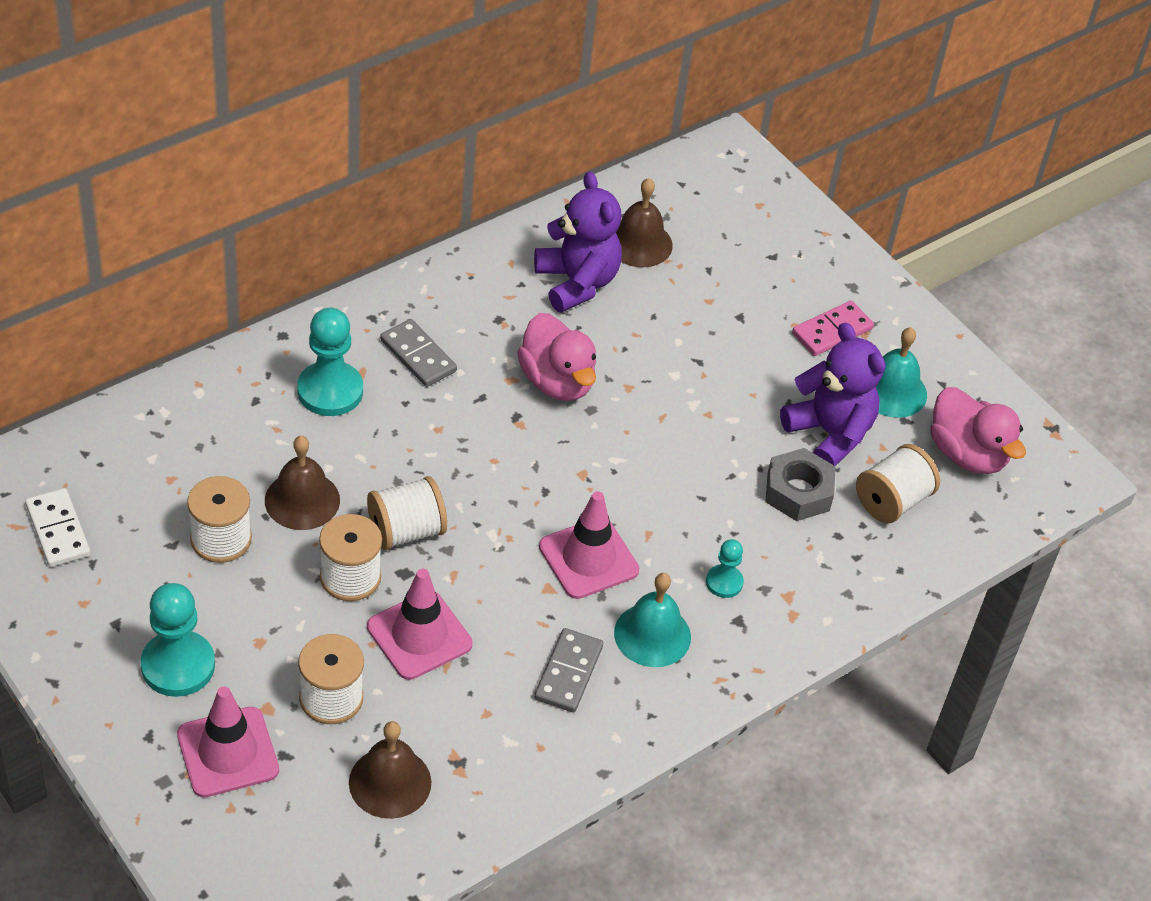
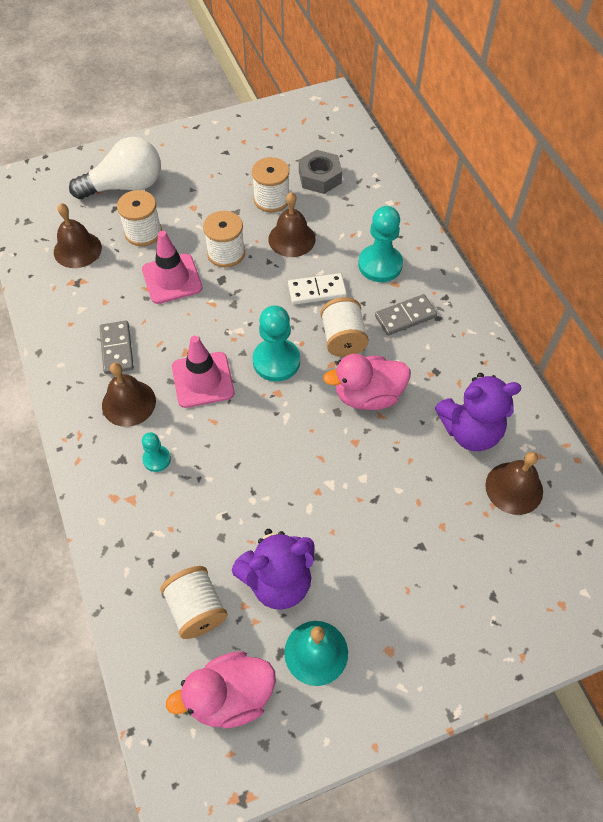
camera: 110 degrees right, 10 degrees up
white domino [25,488,90,567] -> white domino moved to [288,273,347,305]
turquoise pawn [141,583,215,697] -> turquoise pawn moved to [252,305,300,382]
pink traffic cone [177,686,279,798] -> white light bulb [69,137,161,199]
white spool [367,476,447,550] -> white spool moved to [320,297,369,357]
grey domino [534,628,603,712] -> grey domino turned 45 degrees clockwise [100,321,134,374]
turquoise bell [614,573,691,667] -> brown bell [102,363,156,427]
grey nut [765,448,836,521] -> grey nut moved to [299,150,342,194]
pink domino [792,301,874,356] -> none

